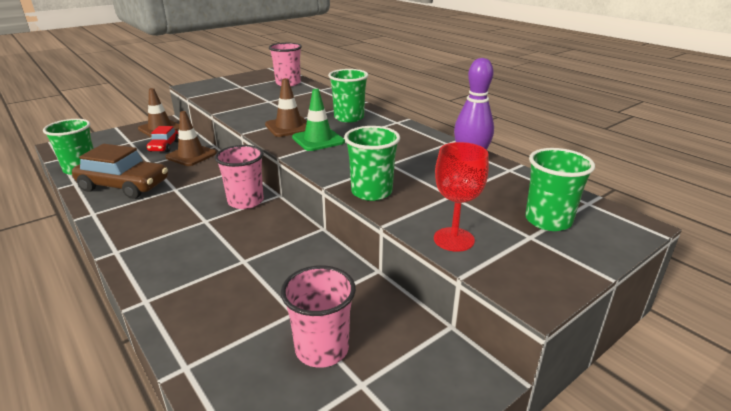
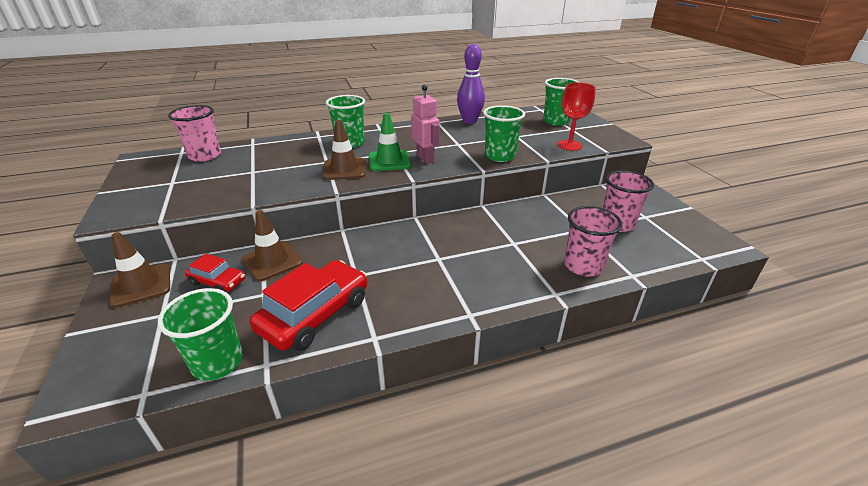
camera: 70 degrees left, 5 degrees up
brown car [72,144,168,199] -> red car [250,260,367,351]
pink cup [215,145,264,209] -> pink cup moved to [564,206,622,277]
none -> pink robot [411,85,439,164]

